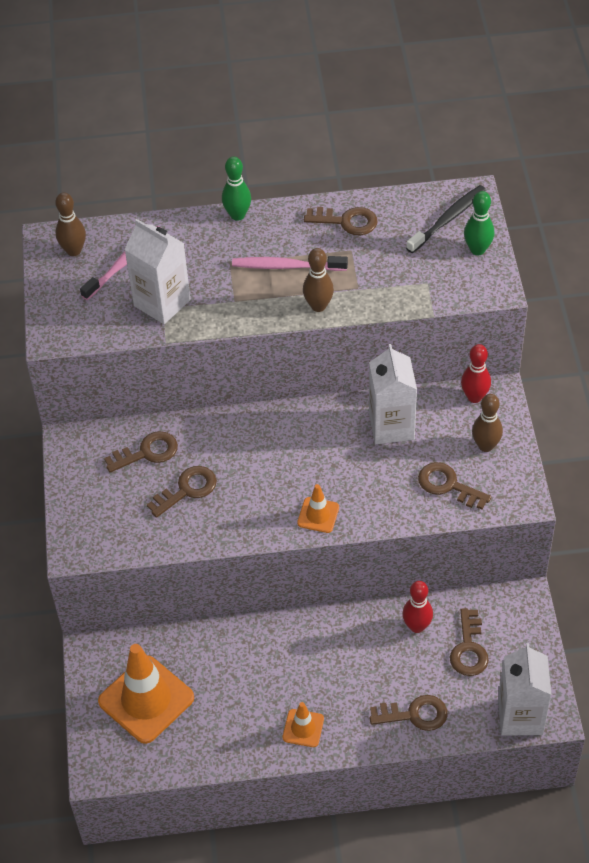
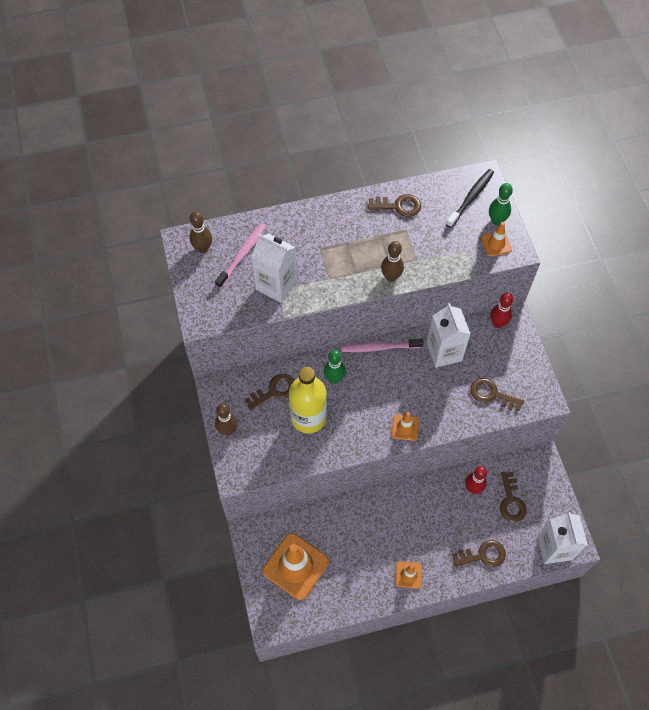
camera: 10 degrees left, 10 degrees up
brown key [147,466,217,518] -> yellow bottle [289,367,327,434]
green bowling pin [222,156,251,221] -> green bowling pin moved to [324,350,346,384]
pink toothbrush [232,256,348,271] -> pink toothbrush moved to [341,339,424,352]
brown bowling pin [472,394,503,452] -> brown bowling pin moved to [215,403,238,435]
none -> orange traffic cone [481,222,512,257]

